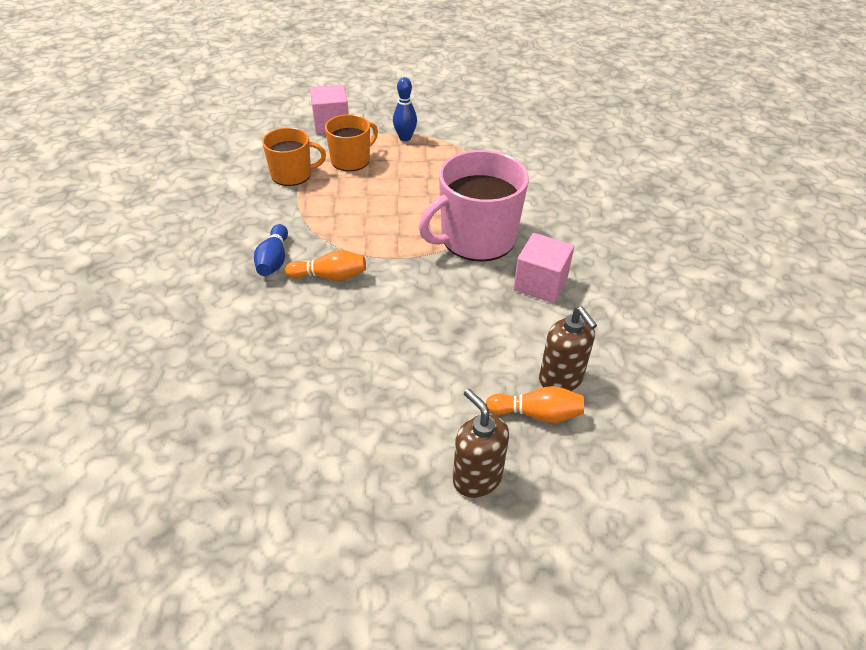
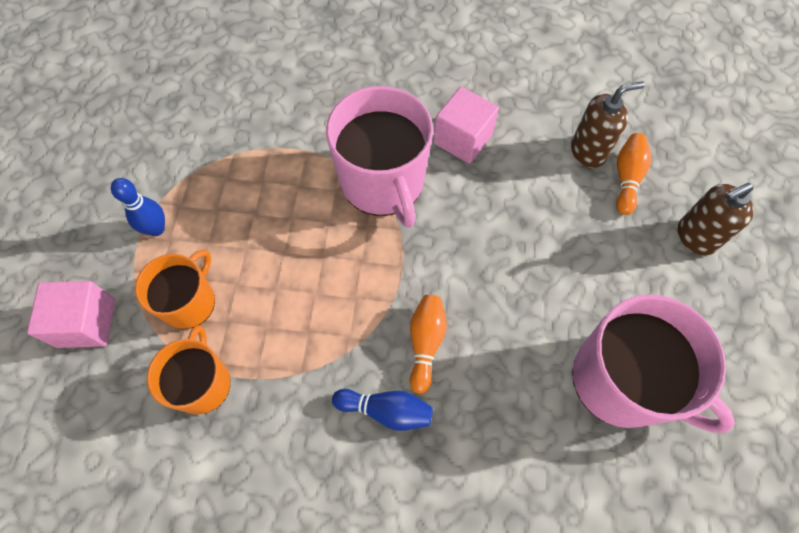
camera: 80 degrees left, 20 degrees up
orange mug [325,114,378,171] -> orange mug turned 60 degrees clockwise [135,249,215,329]
none -> pink mug [572,294,735,433]

